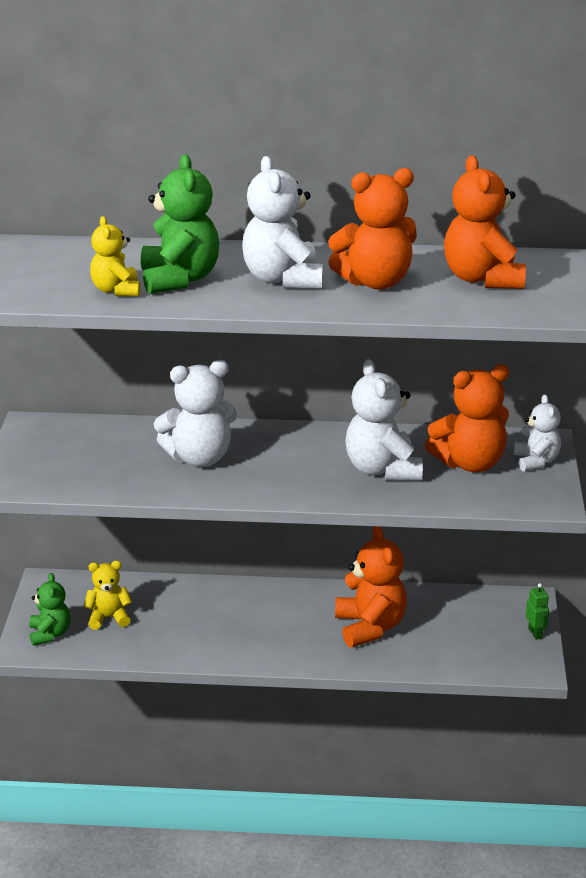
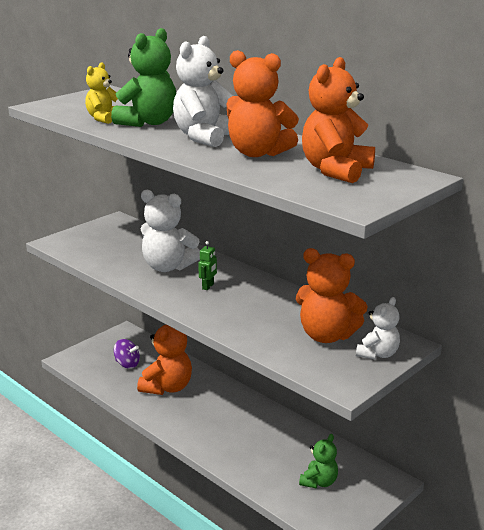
camera: 40 degrees right, 5 degrees down
green teddy bear [29,573,71,646] -> green teddy bear moved to [299,434,338,488]
yellow teddy bear [84,561,132,630] -> purple spinning top [114,339,140,368]
orange teddy bear [335,526,407,648] -> orange teddy bear moved to [137,325,192,395]
white teddy bear [345,359,423,480] -> none
green robot [526,583,549,640] -> green robot moved to [198,241,217,290]

